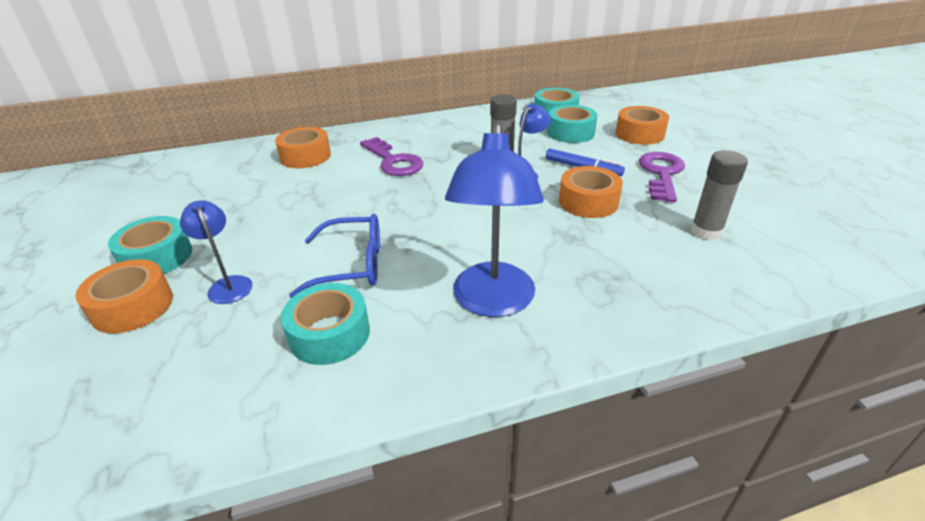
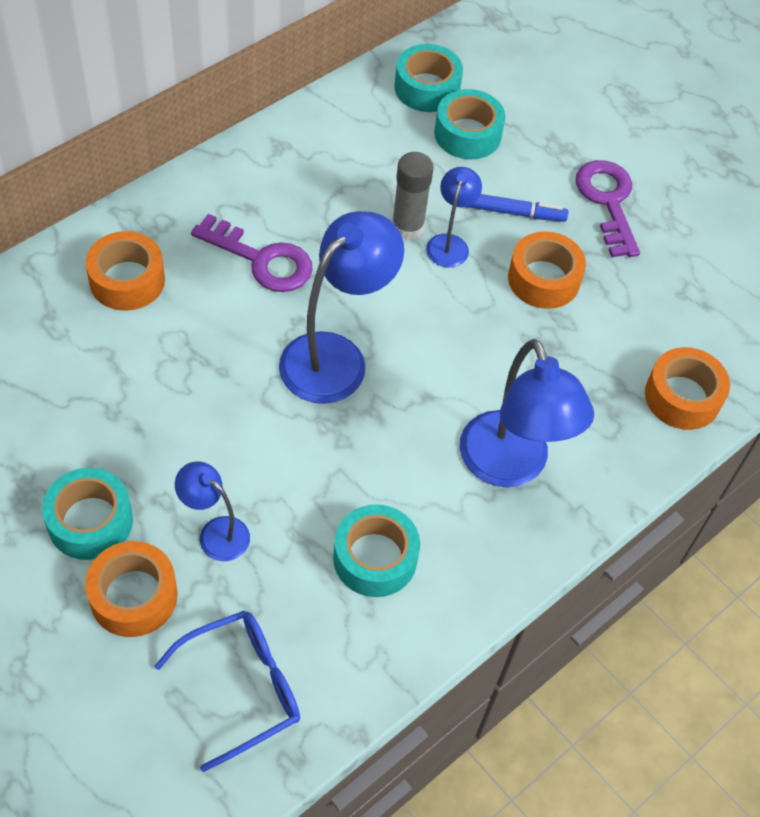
camera: 30 degrees left, 20 degrees up
blue glasses [289,214,380,298] -> blue glasses moved to [155,610,300,772]
orange tape [616,106,669,145] -> orange tape moved to [645,347,730,430]
grey glue stick [691,150,748,240] -> none
none -> blue lamp [279,211,404,404]

